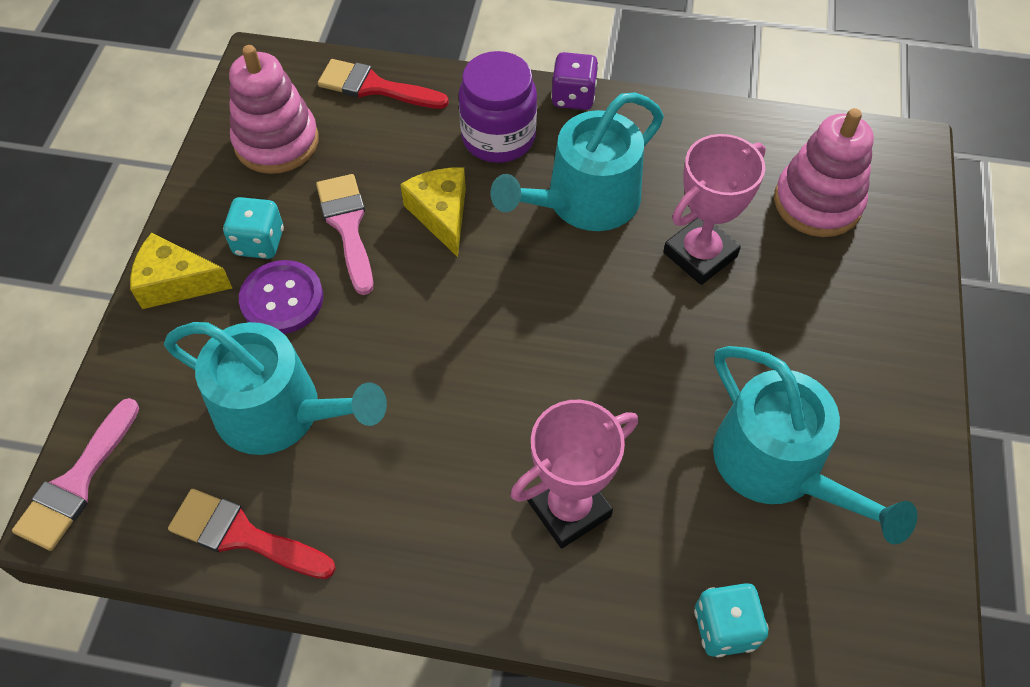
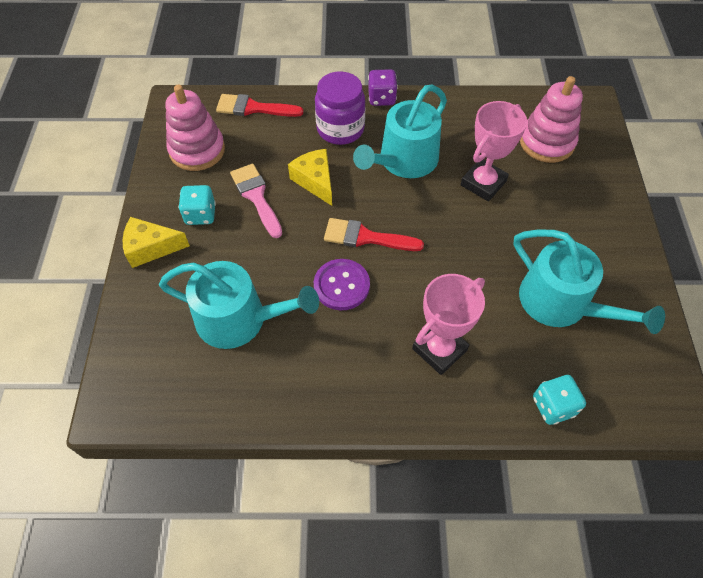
camera: 10 degrees left, 0 degrees up
pink brush [12,398,139,551] -> none
red brush [168,489,336,579] -> red brush moved to [324,218,424,251]
purple button [239,260,323,334] -> purple button moved to [314,259,370,310]

